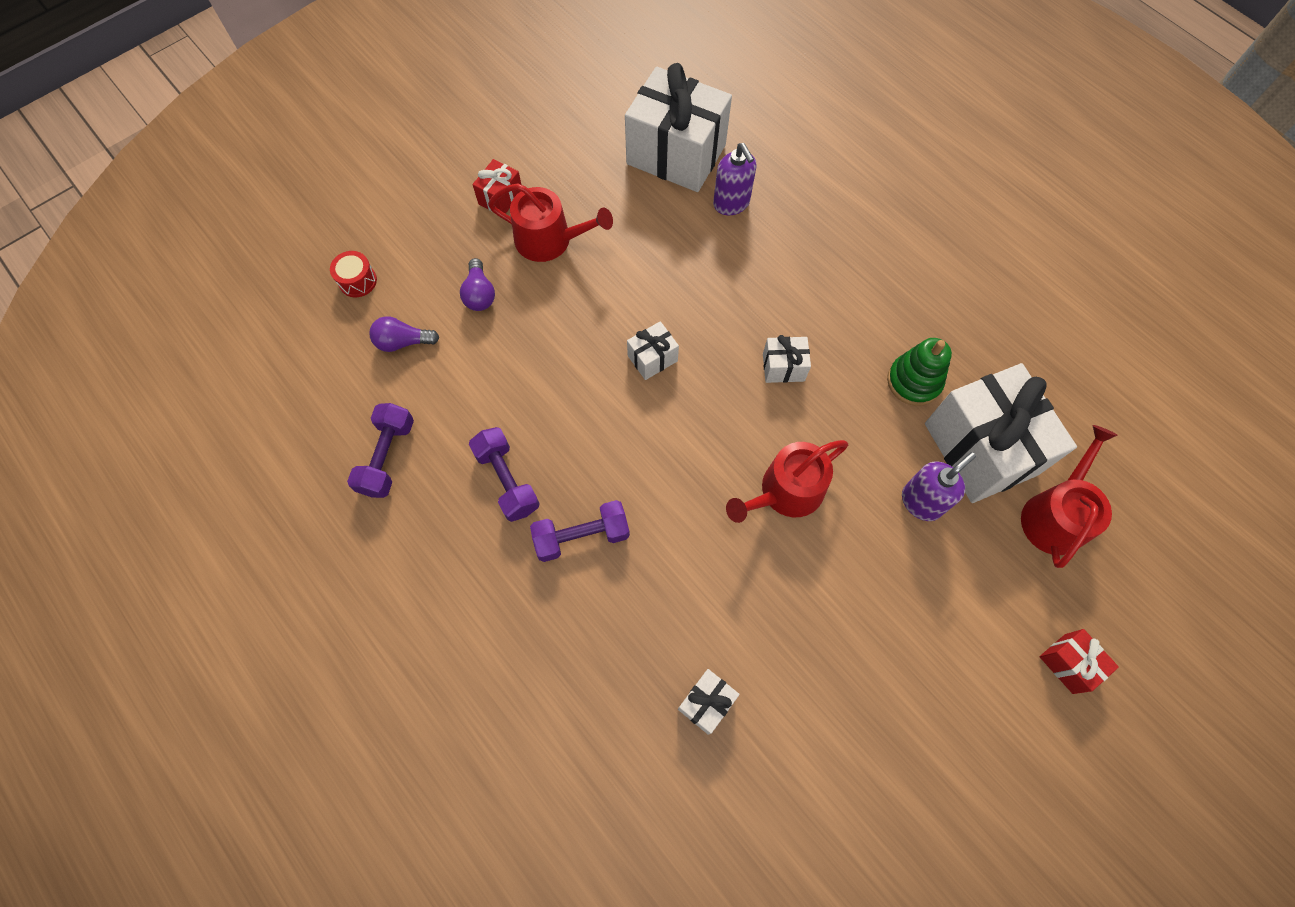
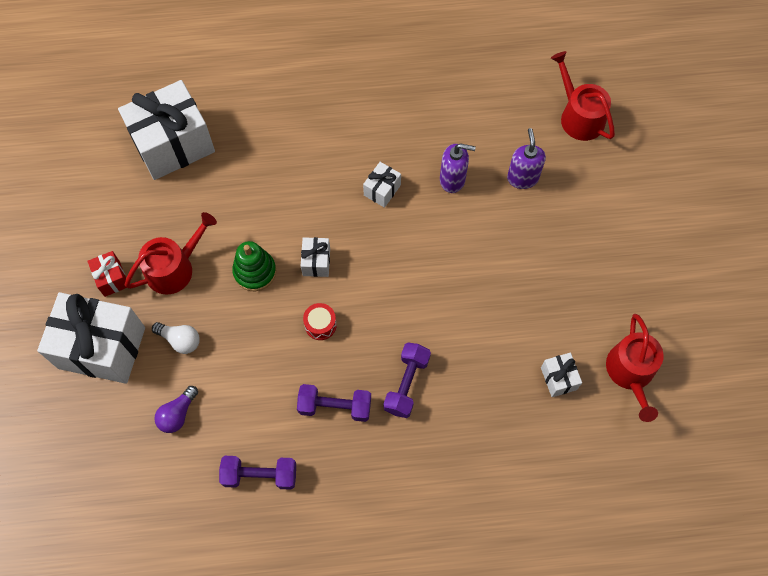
camera: 55 degrees left, 0 degrees up
red drum [330,251,377,297] -> red drum moved to [303,303,337,340]
purple dumbbell [347,403,414,498] -> purple dumbbell turned 45 degrees counterclockwise [219,456,296,490]
purple light bulb [460,258,495,311] -> white light bulb [152,322,200,354]
purple soap dispenser [713,143,757,215] -> purple soap dispenser moved to [440,143,476,193]
red watering can [726,440,848,523] -> red watering can moved to [606,314,664,422]
green stacking toy [887,338,952,406] -> green stacking toy moved to [232,241,276,291]
white gift [925,363,1077,503] -> white gift moved to [37,292,145,384]
red gift [1039,629,1119,694] -> none

